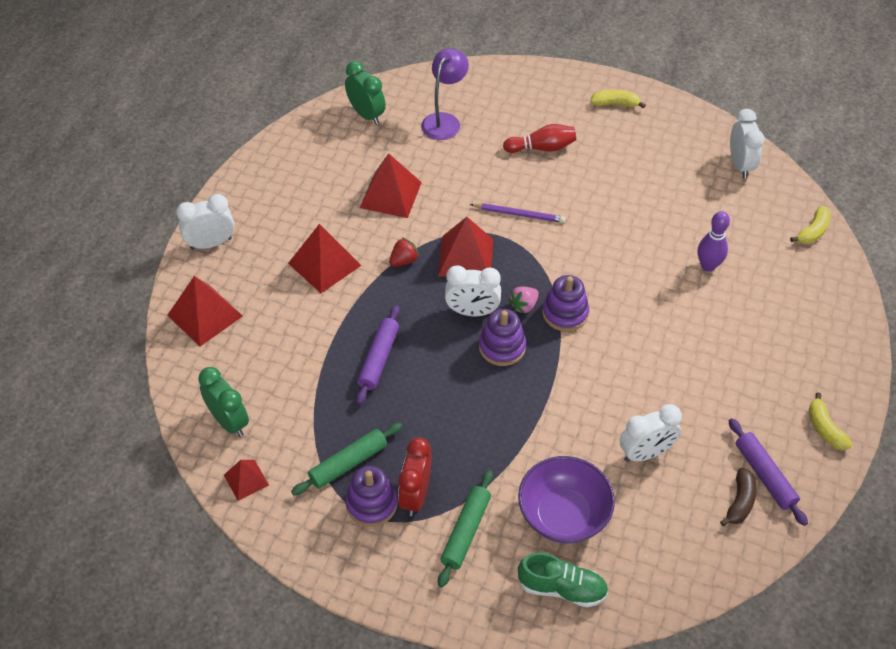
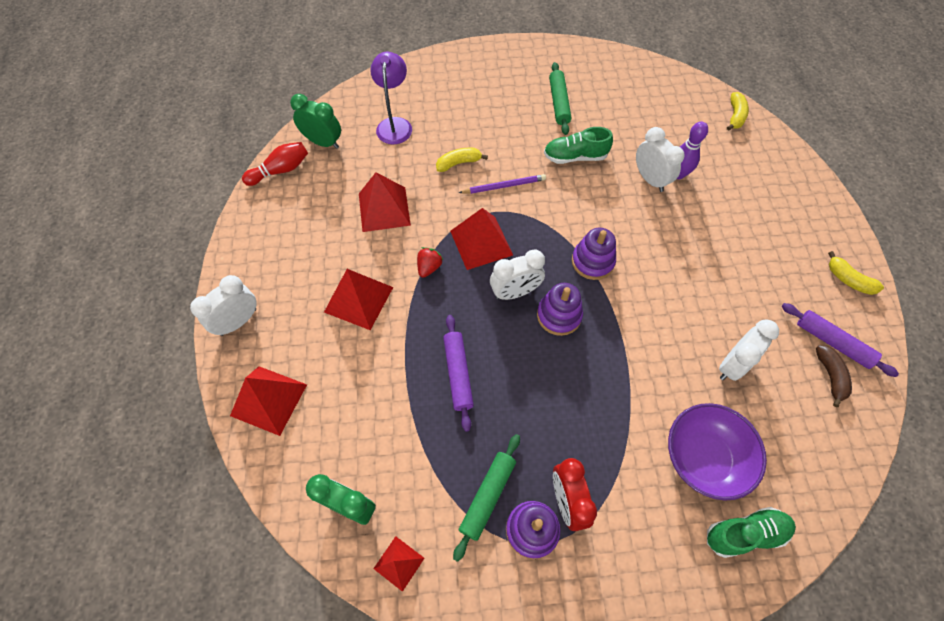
camera: 25 degrees left, 10 degrees up
green rolling pin [438,470,493,587] -> green rolling pin moved to [549,62,572,135]
red bowling pin [503,124,576,153] -> red bowling pin moved to [242,142,308,186]
pink strawberry [509,286,539,314] -> none
yellow banana [590,89,646,108] -> yellow banana moved to [436,148,488,172]
white clock [730,109,764,178] -> white clock moved to [636,127,685,192]
none -> green shoe [544,127,613,164]

